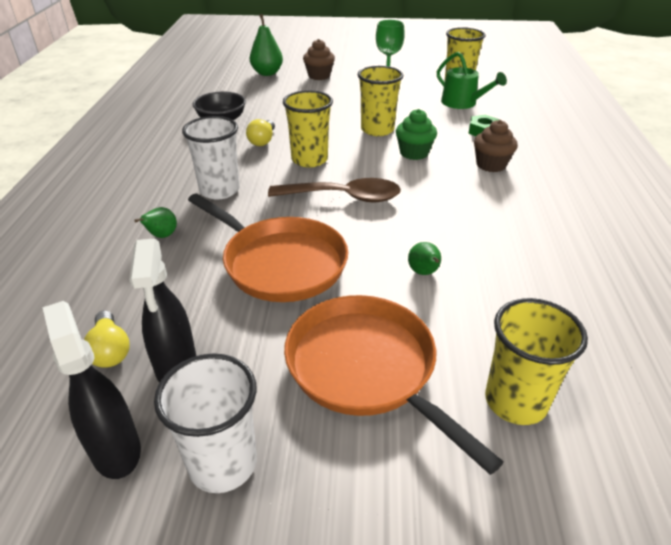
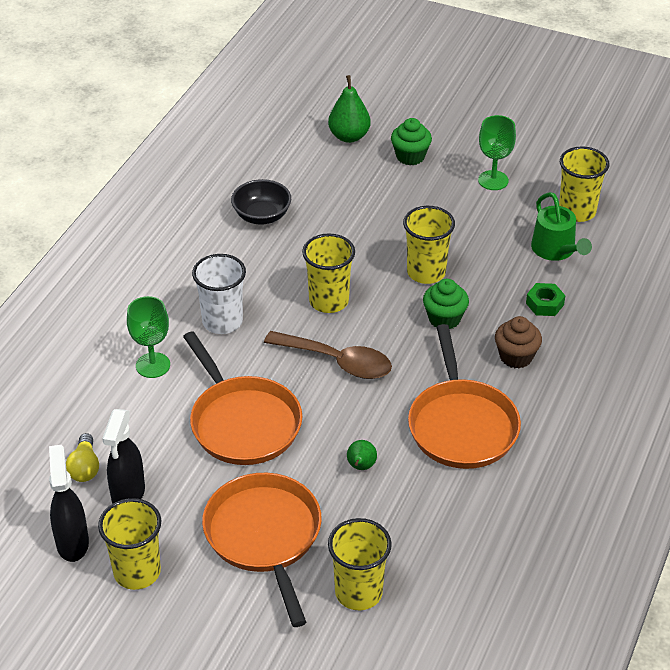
camera: 20 degrees right, 5 degrees up
green pear [134,207,177,238] -> green goblet [127,296,170,378]
white cup [154,354,257,493] -> yellow cup [98,498,162,590]
yellow light bulb [246,119,275,146] -> none
brown cupcake [303,39,335,80] -> green cupcake [391,118,432,165]
none -> orange pan [408,324,521,469]

